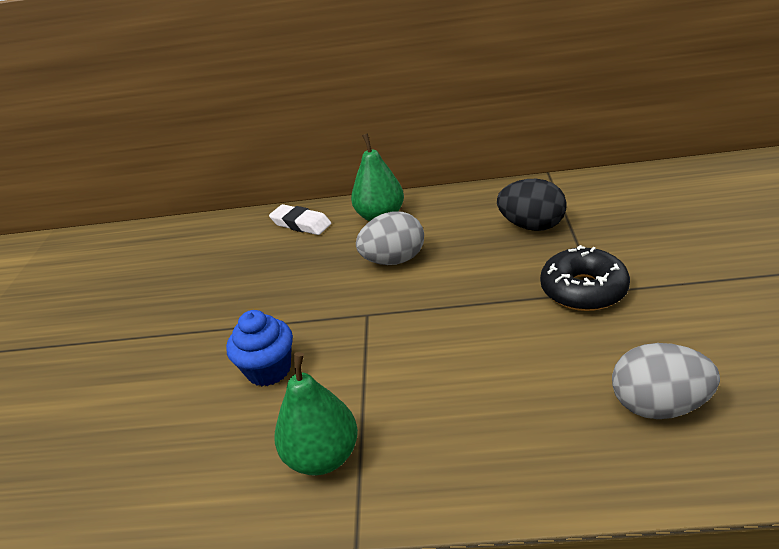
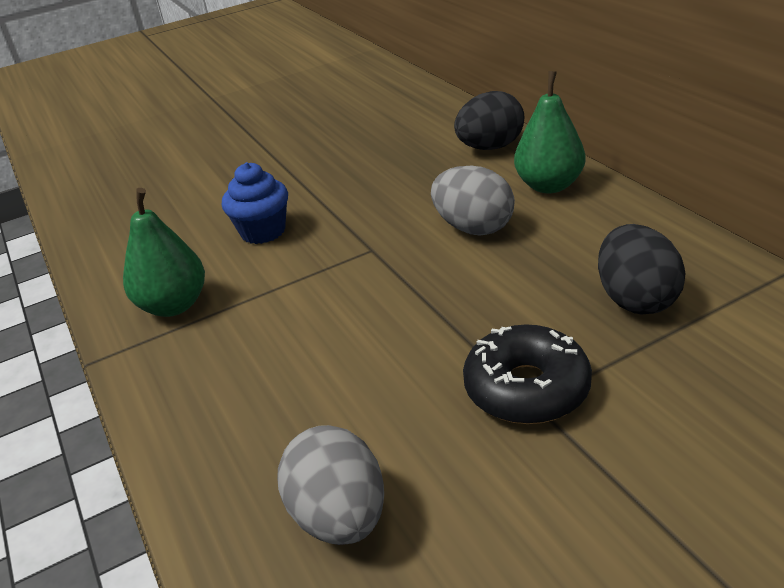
camera: 60 degrees right, 0 degrees up
white eraser [269,204,331,235] -> black egg [454,91,524,150]

